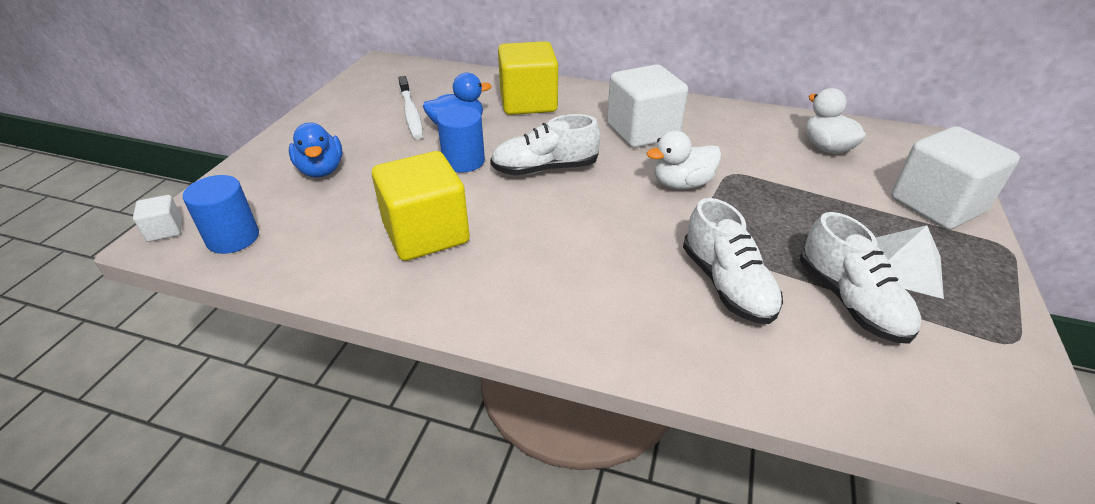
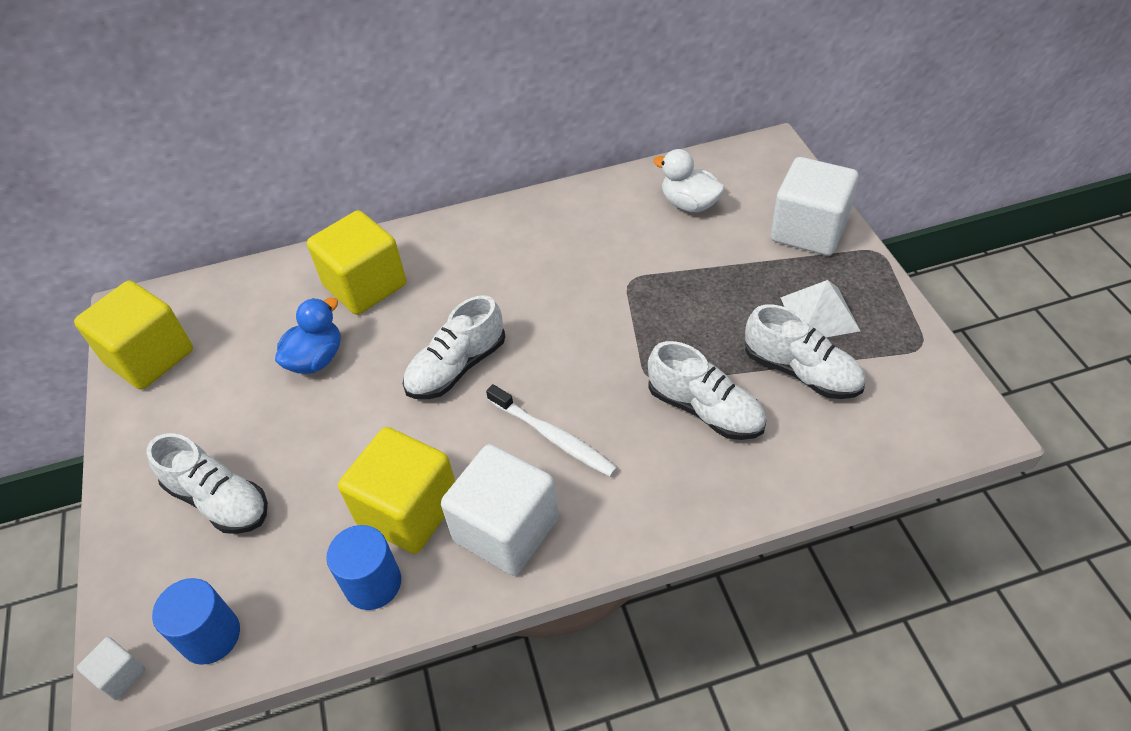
camera: 30 degrees left, 10 degrees up
blue duck [289,123,343,178] -> white shoe [146,433,268,534]
white toothbrush [398,76,423,139] -> white toothbrush moved to [486,384,617,477]
blue cylinder [437,106,485,173] -> blue cylinder moved to [326,525,401,610]
white cube [607,64,688,148] -> white cube moved to [441,444,559,576]
white duck [647,130,722,189] -> none
none -> yellow cube [74,281,193,390]

